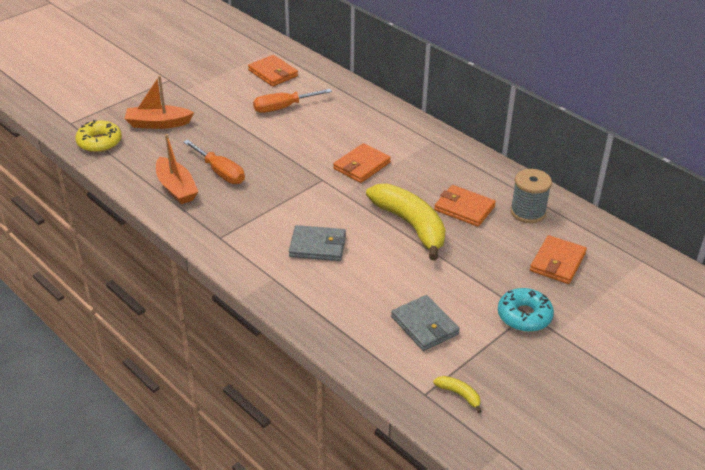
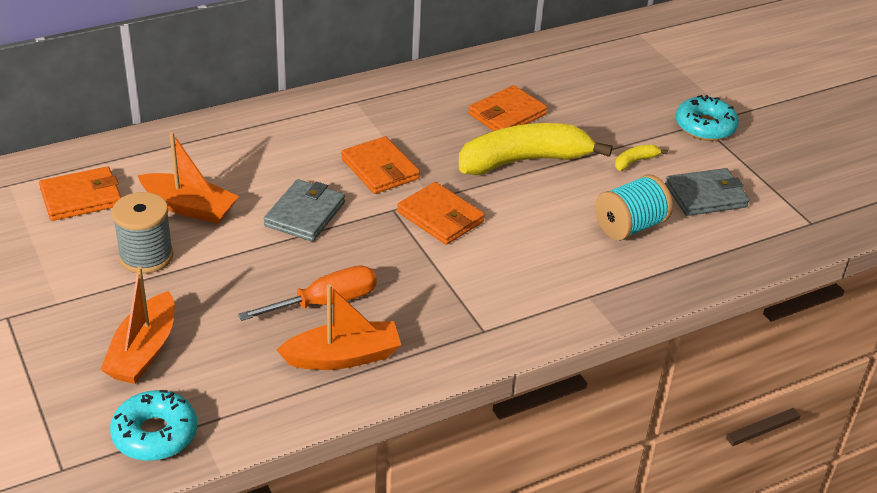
camera: 75 degrees left, 0 degrees up
yellow donut [75,120,122,152] -> turquoise donut [110,390,197,461]
orange screwdriver [253,89,332,113] -> orange boat [138,132,239,224]
grey wallet [289,225,346,261] -> grey wallet moved to [264,179,345,242]
yellow banana [433,376,481,413] -> yellow banana moved to [615,144,668,171]
grey spool [510,169,552,223] -> grey spool moved to [112,192,173,274]
orange wallet [530,235,587,284] -> orange wallet moved to [397,182,485,245]
none -> turquoise spool [595,174,673,241]

